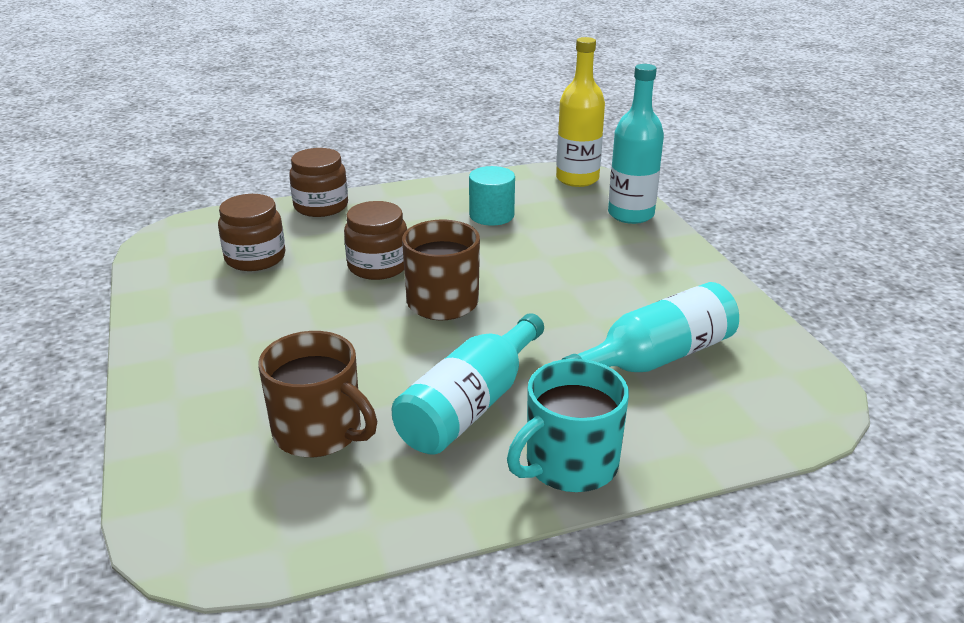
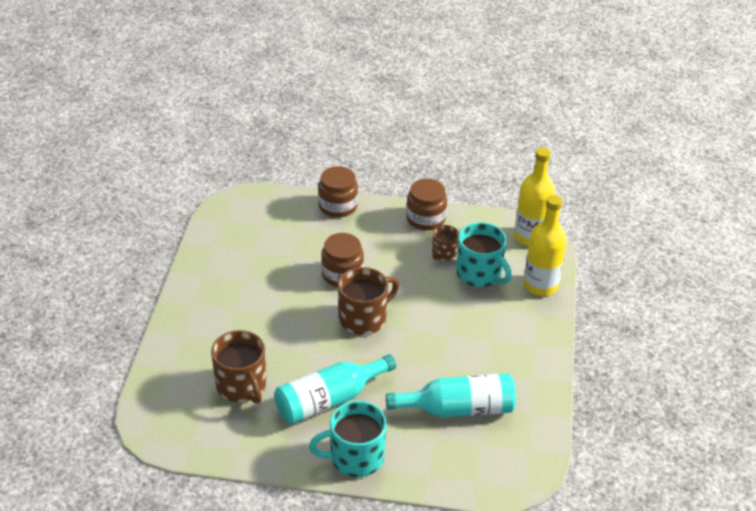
camera: 25 degrees right, 10 degrees up
brown jar [218,194,285,271] -> brown jar moved to [406,179,447,230]
turquoise cylinder [469,166,515,226] -> brown mug [432,225,459,261]
turquoise bottle [608,64,664,224] -> yellow bottle [523,195,567,296]
none -> turquoise mug [456,222,512,287]

